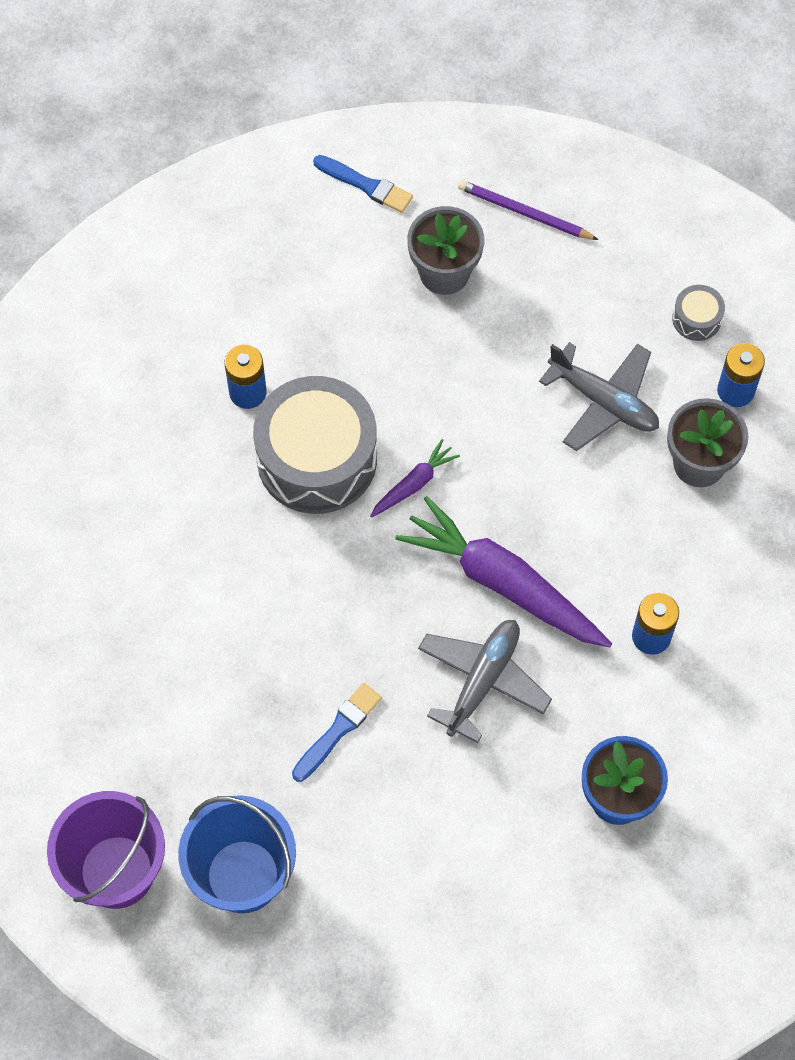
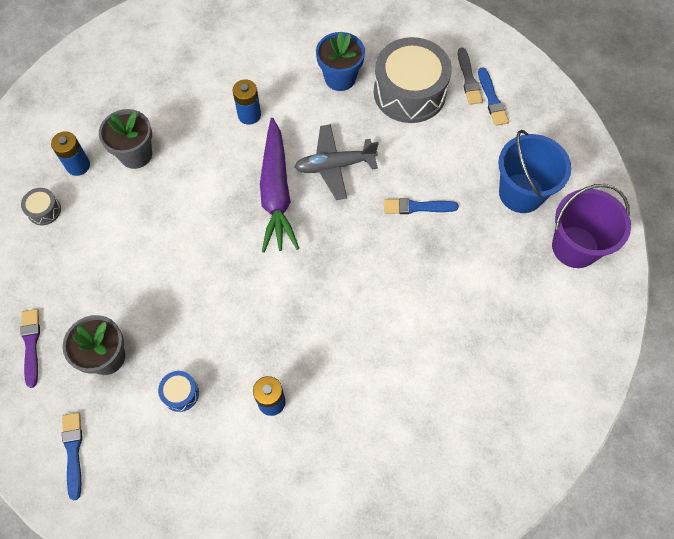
camera: 130 degrees left, 0 degrees up
grey drum [253,376,377,514] -> grey drum moved to [374,37,452,123]
purple carrot [370,439,460,518] -> none
purple pencil [458,180,598,240] -> purple brush [21,309,40,388]
grey plane [539,342,659,451] -> none
none -> blue drum [158,371,199,412]
none -> grey brush [458,47,483,105]
none -> blue brush [478,67,509,126]

